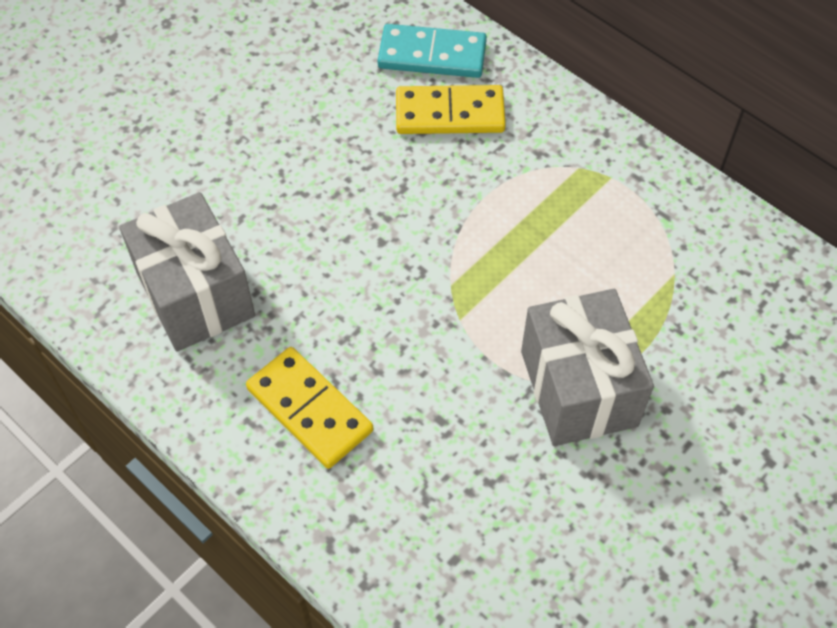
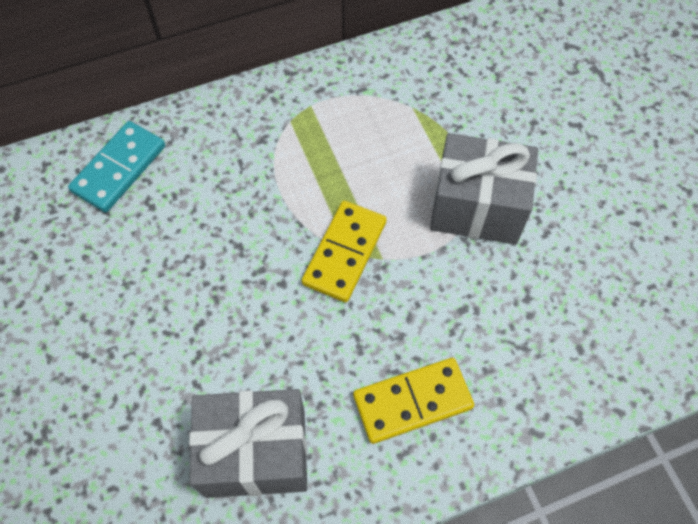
camera: 65 degrees left, 5 degrees up
yellow domino [396,85,506,134] -> yellow domino moved to [302,201,387,302]

